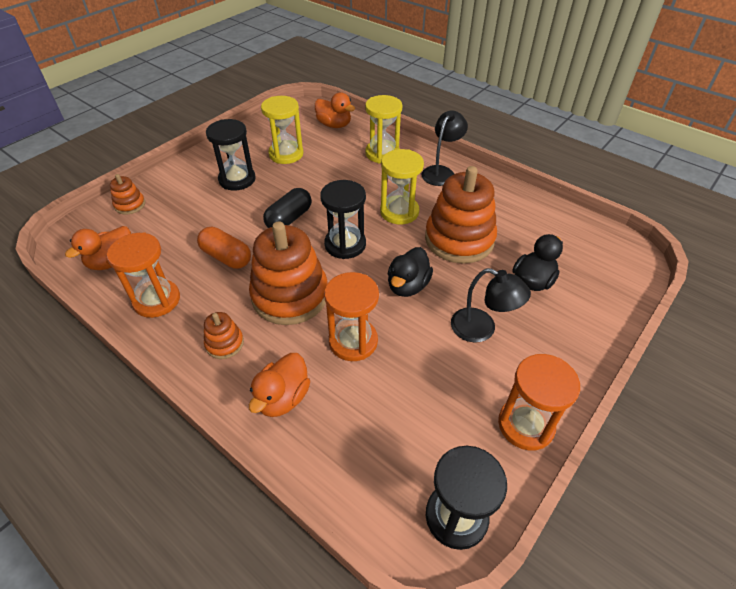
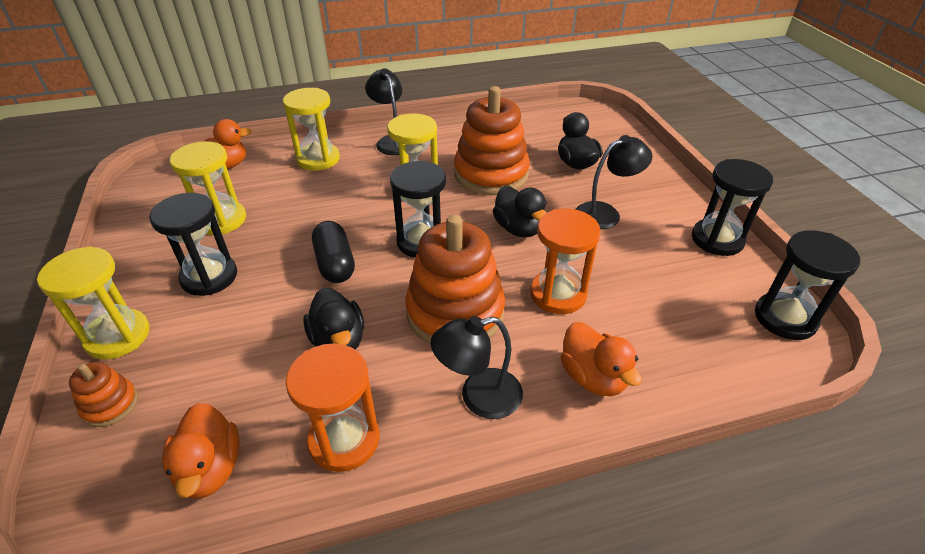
camera: 55 degrees left, 5 degrees down
orange capsule [197,227,251,269] -> black duck [303,288,364,349]
orange stacking toy [204,312,244,359] -> black lamp [431,316,523,419]
orange hourglass [498,354,580,451] -> black hourglass [692,159,773,256]
none -> yellow hourglass [37,246,149,360]

